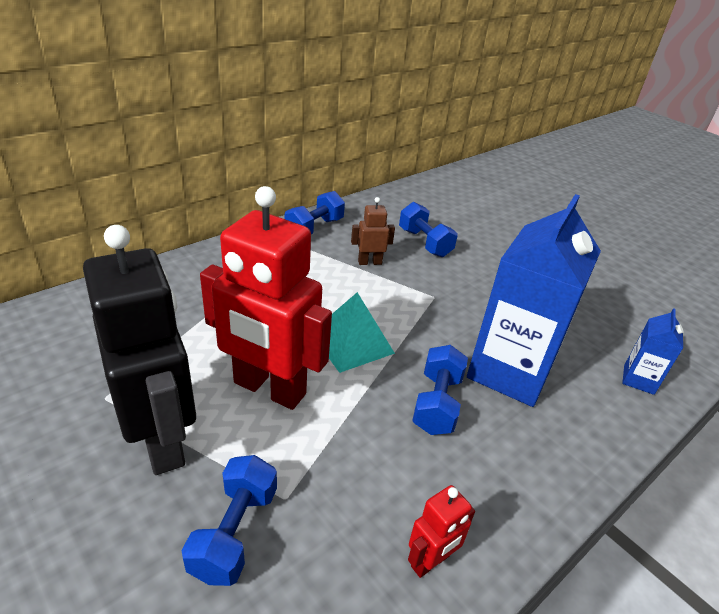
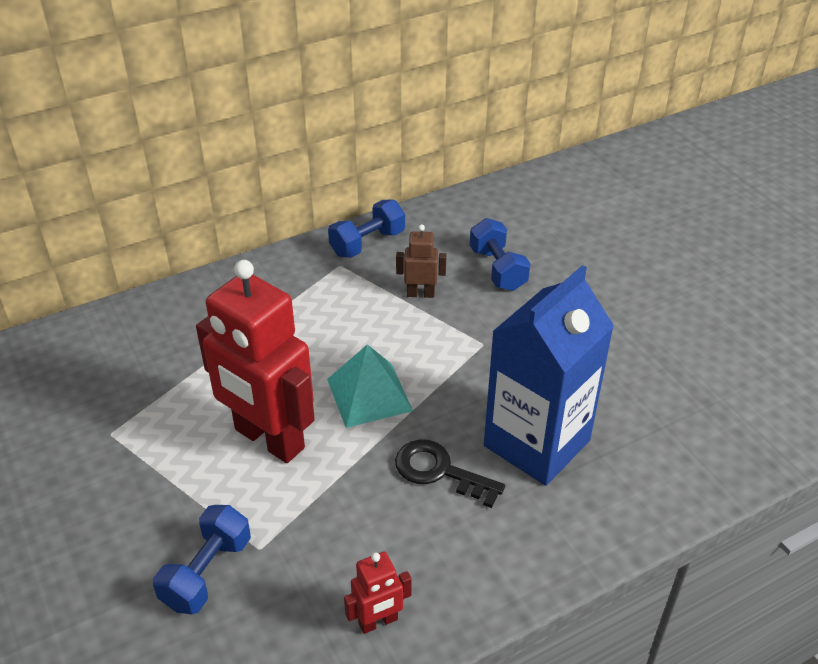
camera: 15 degrees right, 5 degrees up
black robot [83,225,196,475] -> none
blue dumbbell [412,345,468,435] -> black key [395,439,505,508]
blue carton [622,308,684,395] -> none

